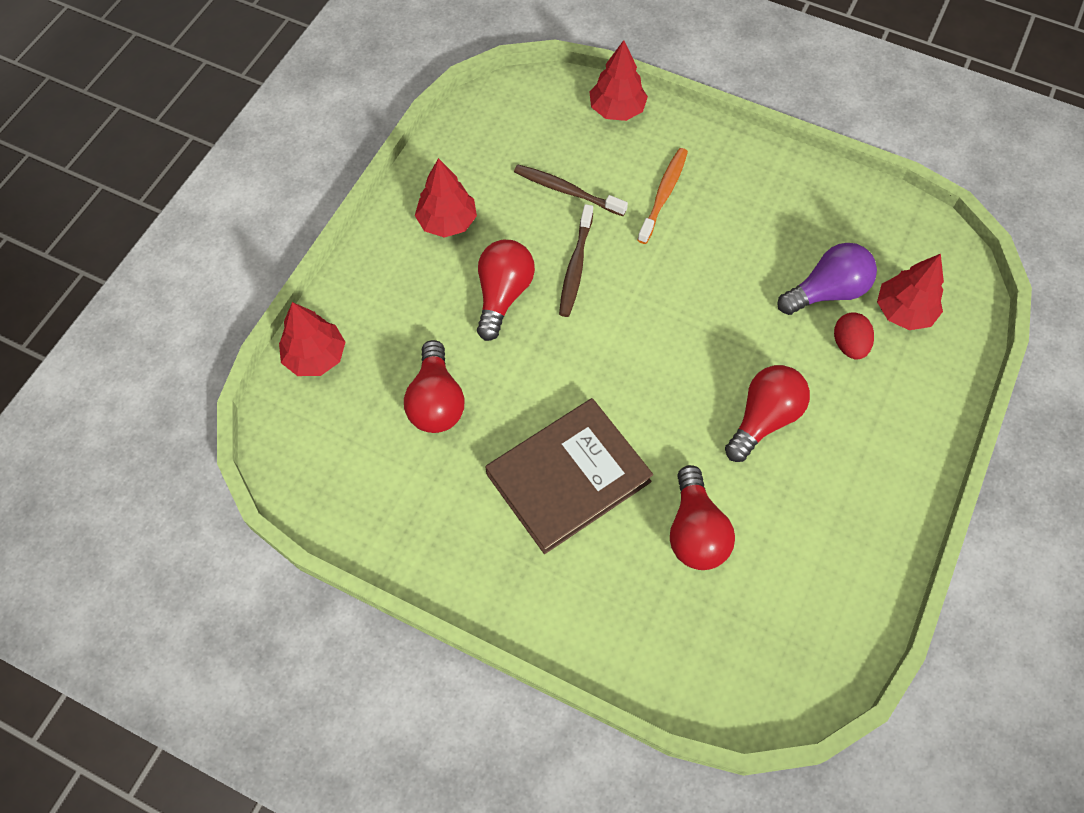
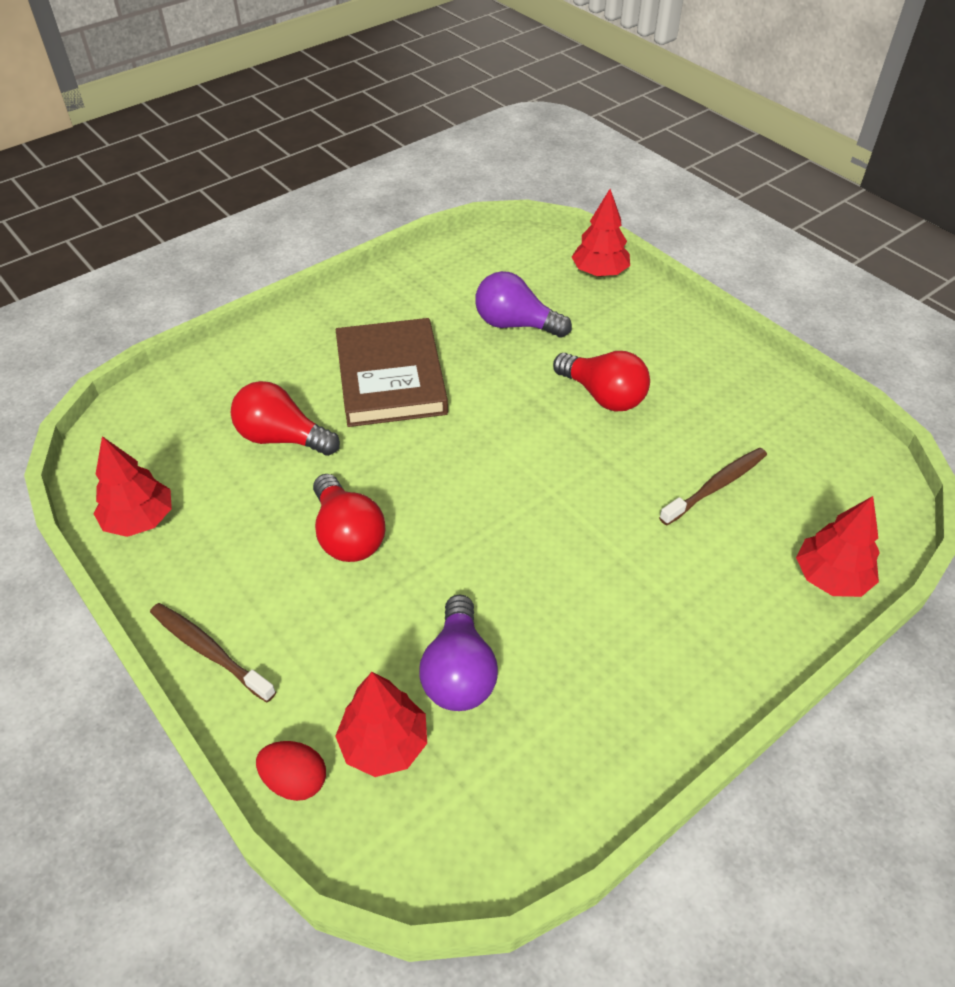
camera: 115 degrees right, 15 degrees down
red light bulb [404,340,464,433] -> purple light bulb [475,271,572,337]
red tree [415,158,477,238] -> red tree moved to [94,436,172,537]
brown toothbrush [559,204,593,317] -> brown toothbrush moved to [150,603,276,703]
orange toothbrush [637,148,688,244] -> none
red egg [834,312,874,359] -> red egg moved to [256,741,326,801]

